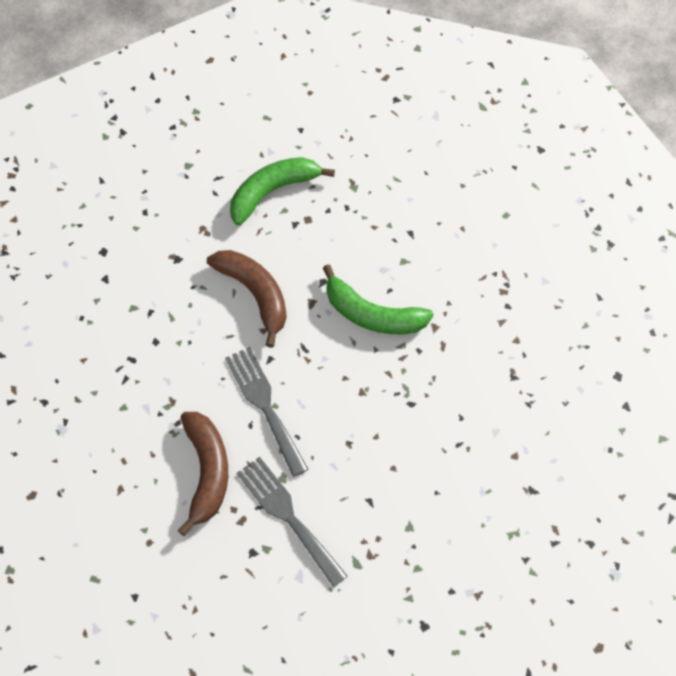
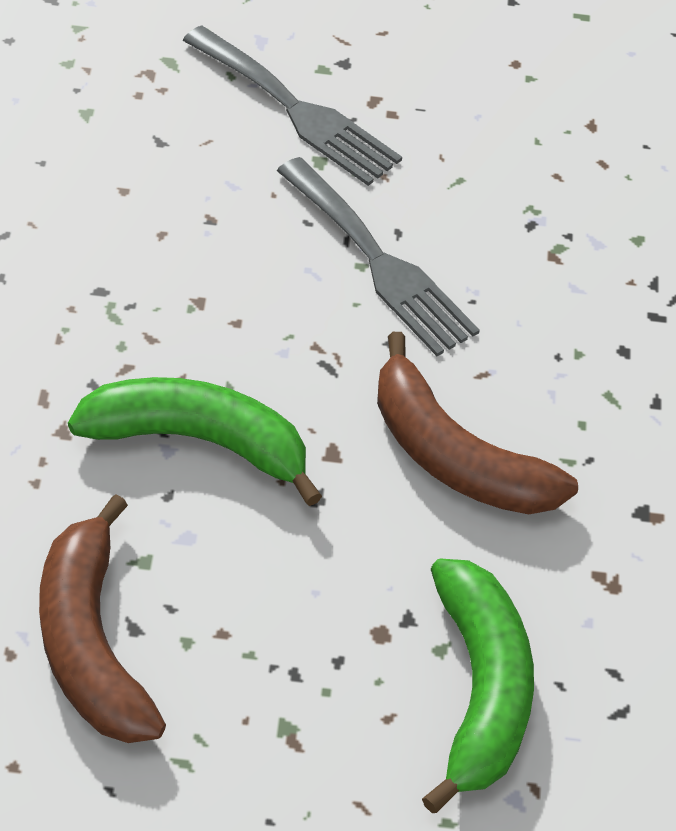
camera: 165 degrees right, 10 degrees down
brown banana [178,412,228,536] -> brown banana moved to [39,495,166,743]
green banana [230,157,335,226] -> green banana turned 45 degrees counterclockwise [422,558,534,813]

